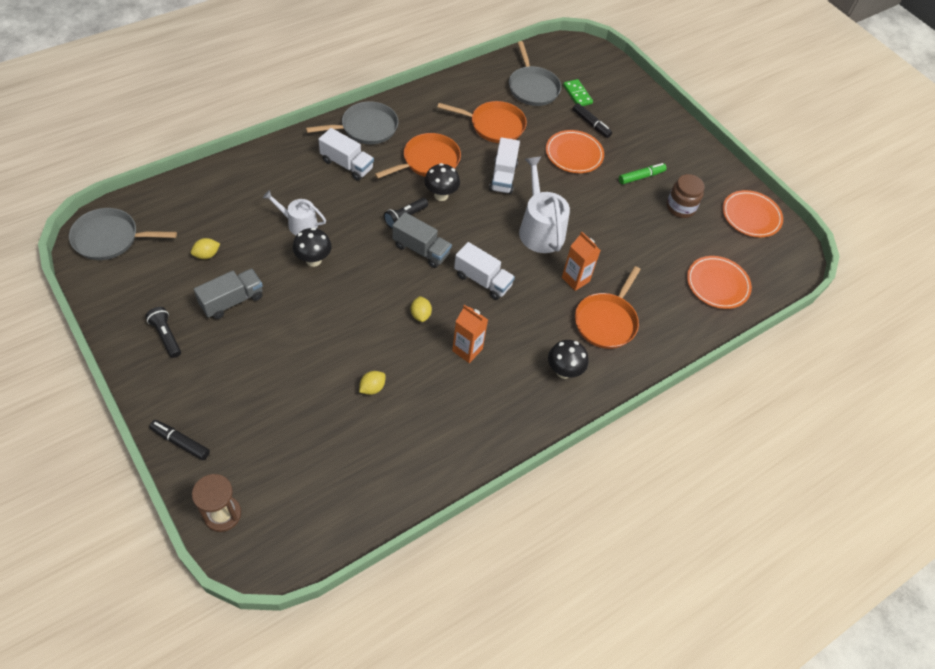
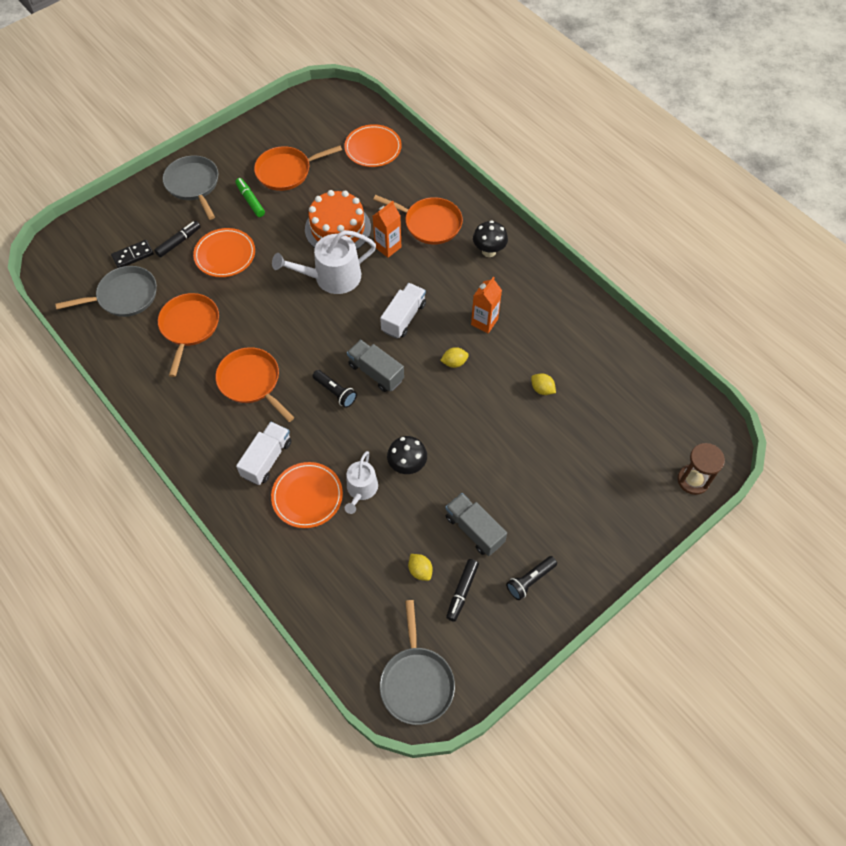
camera: 90 degrees left, 5 degrees up
black marker [149,420,210,460] -> black marker moved to [446,559,479,622]
grey pan [306,101,398,144] -> grey pan moved to [162,155,218,220]
grey truck [392,212,452,268] -> grey truck turned 75 degrees counterclockwise [347,340,404,392]
black mushroom [424,163,460,201] -> none
white truck [489,137,520,194] -> none
green domino [563,79,593,106] -> black domino [111,240,154,268]
brown jar [667,174,705,218] -> orange pan [254,146,342,191]
orange plate [722,190,783,237] -> orange plate moved to [271,462,343,528]
none -> orange cake [305,190,371,250]

